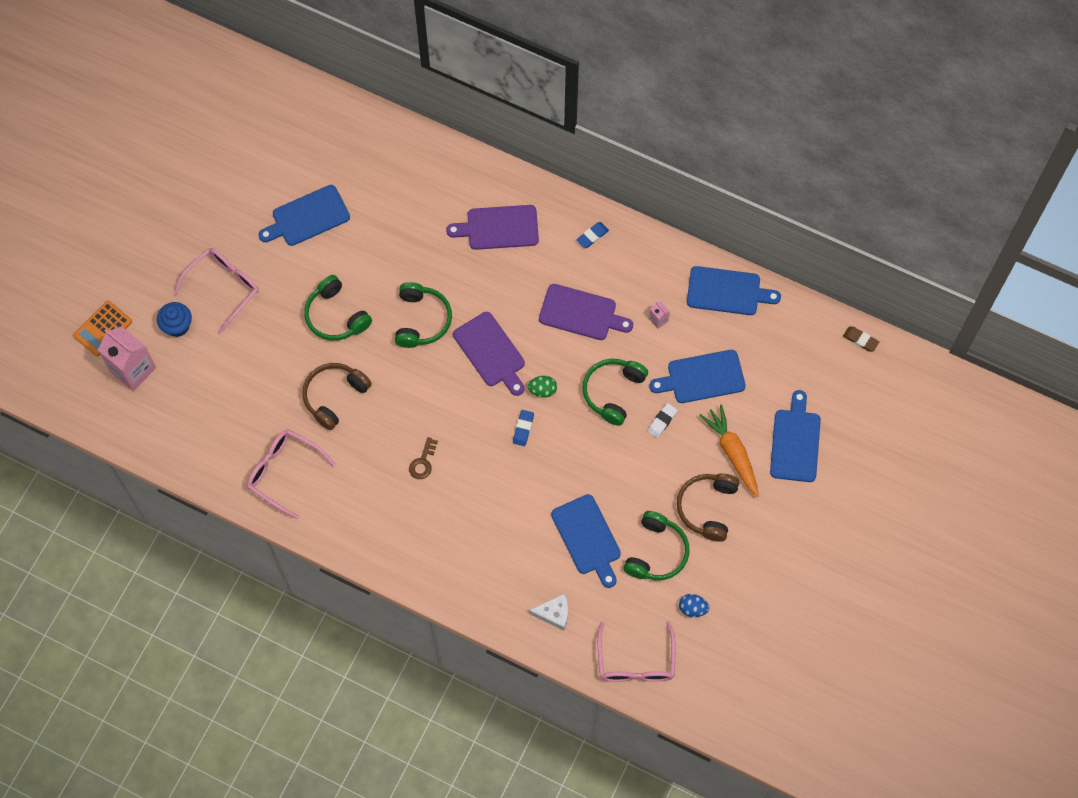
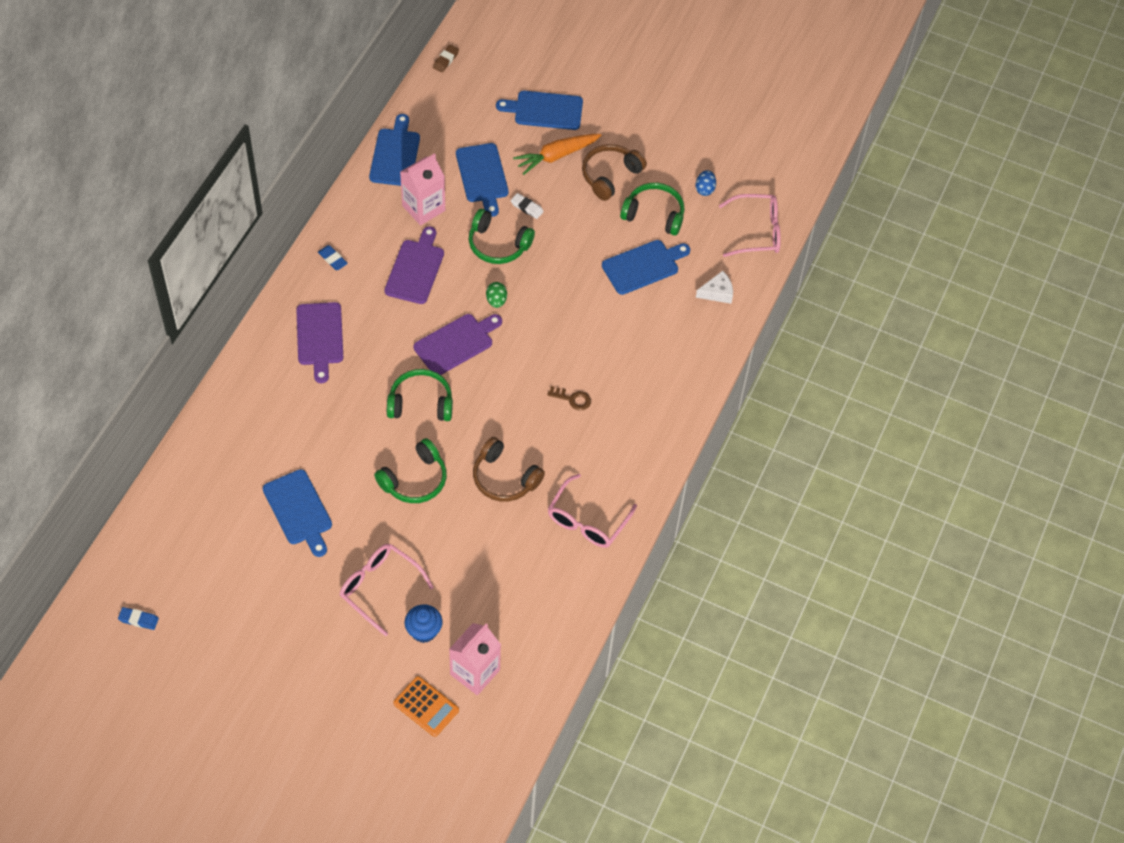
camera: 95 degrees left, 10 degrees down
blue eraser [513,410,534,446] -> blue eraser moved to [118,607,159,630]
white cheese [529,594,568,631] -> white cheese turned 75 degrees clockwise [696,271,733,304]
pink carton [649,302,670,329] -> pink carton [400,153,445,226], size x2.34
brown headphones [677,474,739,542] -> brown headphones turned 120 degrees clockwise [582,144,647,201]

